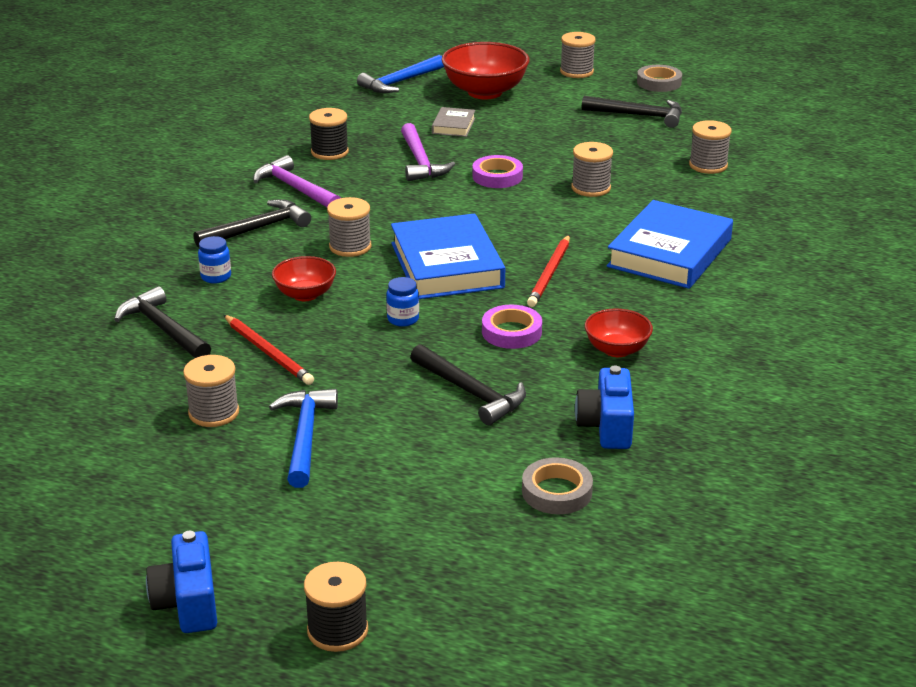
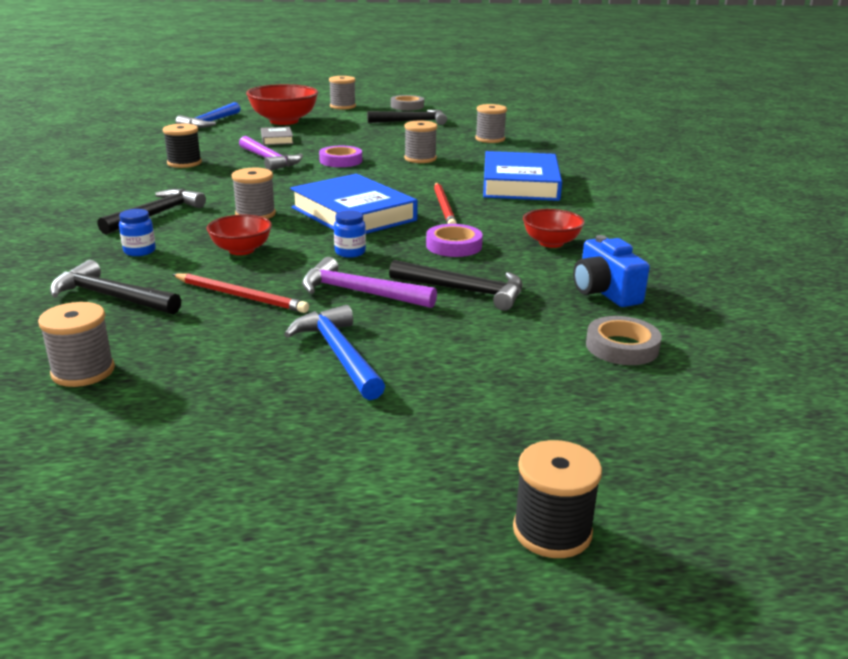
camera: 25 degrees left, 5 degrees down
blue camera [146,531,217,633] -> none
grey spool [183,355,239,427] -> grey spool moved to [38,302,115,387]
purple hammer [253,155,341,207] -> purple hammer moved to [302,257,437,308]

